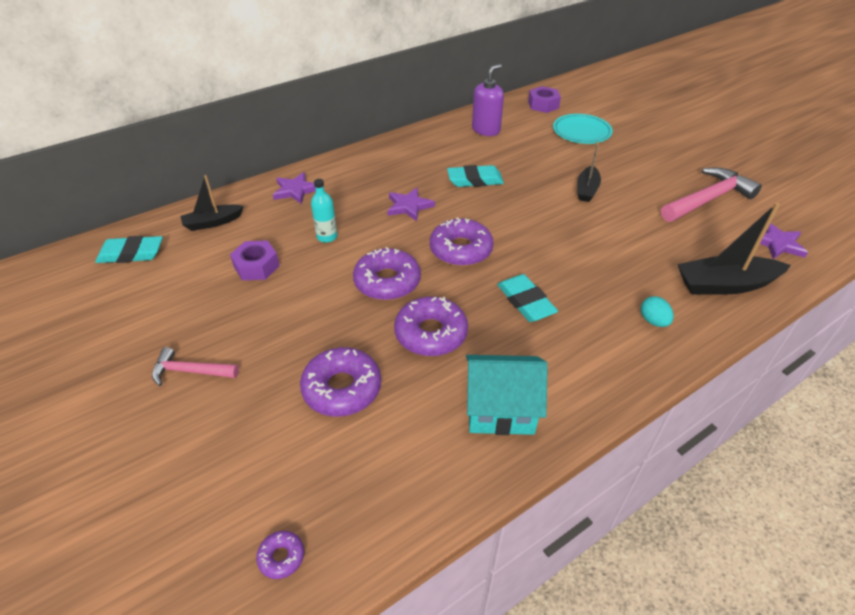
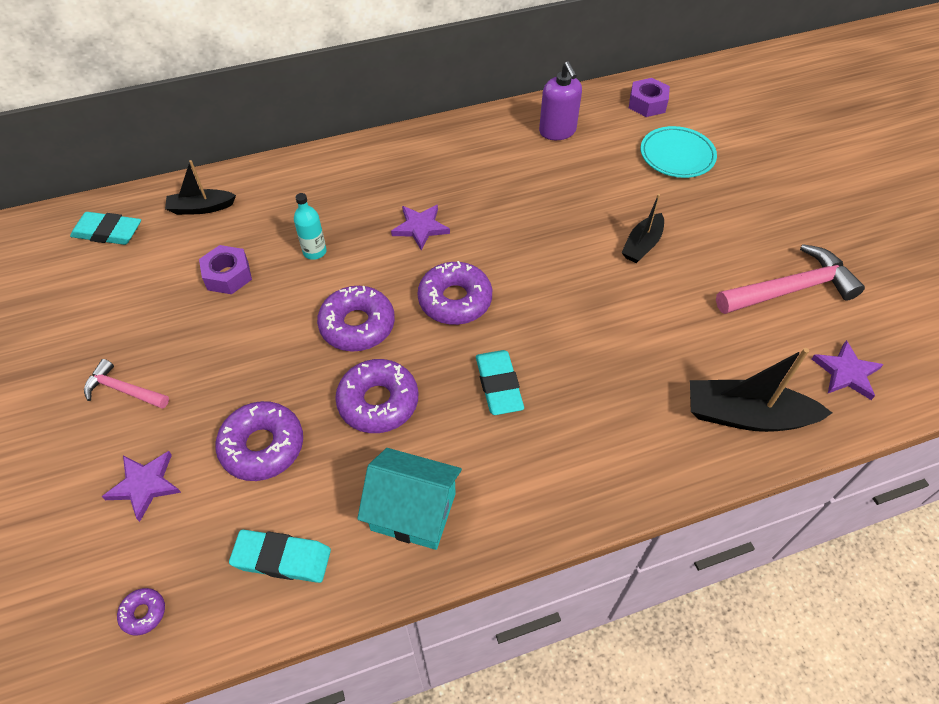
camera: 15 degrees right, 10 degrees up
purple star [273,172,316,204] -> purple star moved to [102,451,181,522]
turquoise eraser [447,165,504,187] -> turquoise eraser moved to [229,530,331,583]
purple soap dispenser [472,64,504,136] -> purple soap dispenser turned 105 degrees clockwise [539,61,582,140]
turquoise egg [641,296,674,327] -> none

